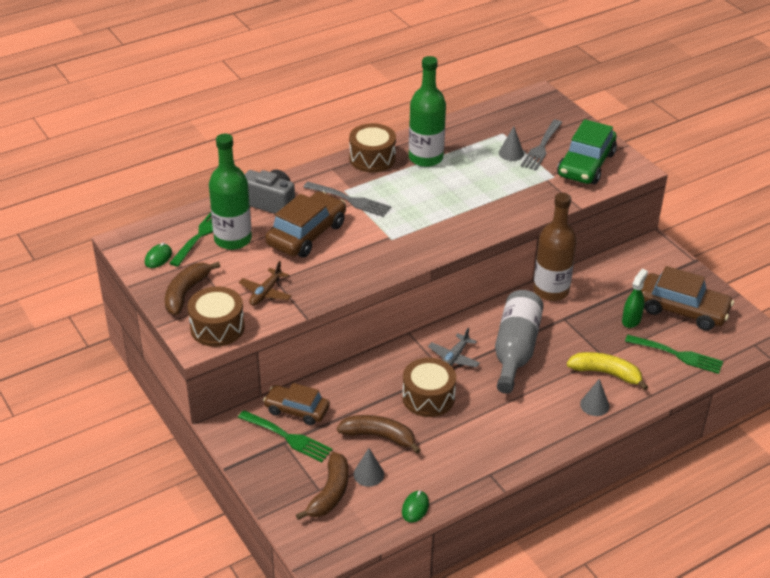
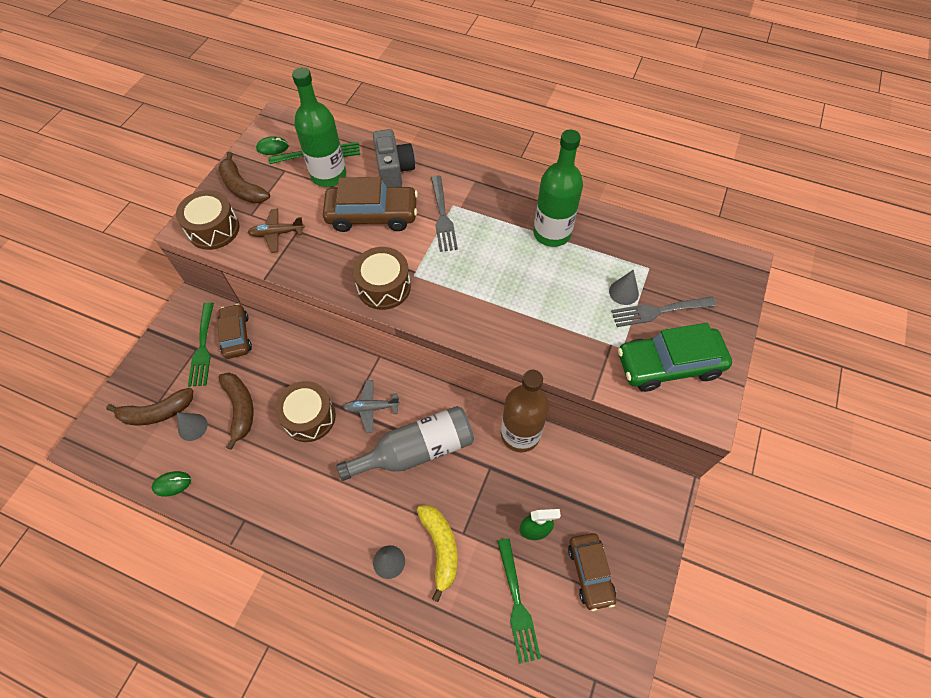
camera: 55 degrees right, 20 degrees up
brown banana [165,261,220,315] -> brown banana turned 120 degrees counterclockwise [219,152,270,203]
brown drum [349,123,396,172] -> brown drum moved to [352,247,411,310]
brown car [641,266,734,331] -> brown car [568,533,616,611], size x0.65

